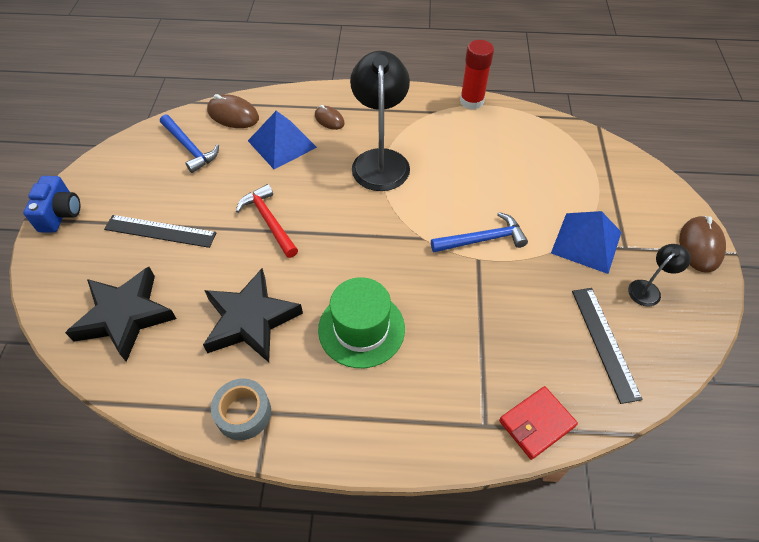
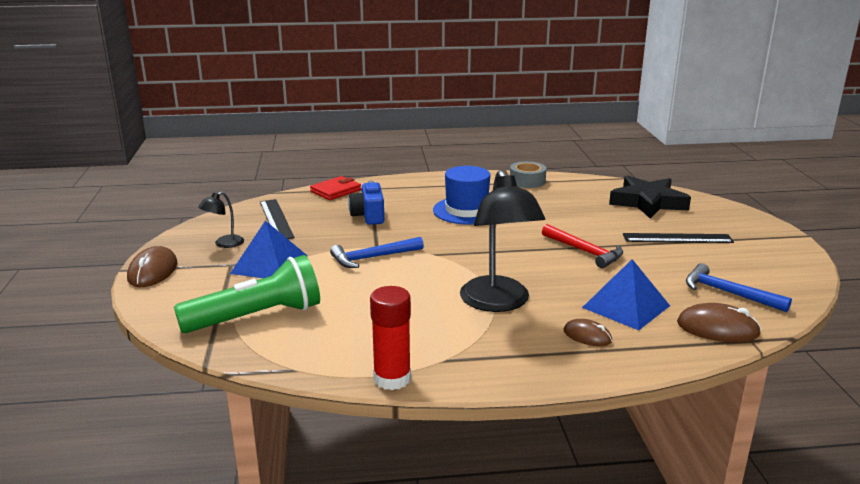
camera: 170 degrees right, 30 degrees down
blue camera [23,176,80,233] -> blue camera moved to [348,181,384,225]
black star [203,268,303,362] -> none
green hat [318,277,405,368] -> blue hat [433,166,490,225]
none -> green flashlight [174,255,320,333]

